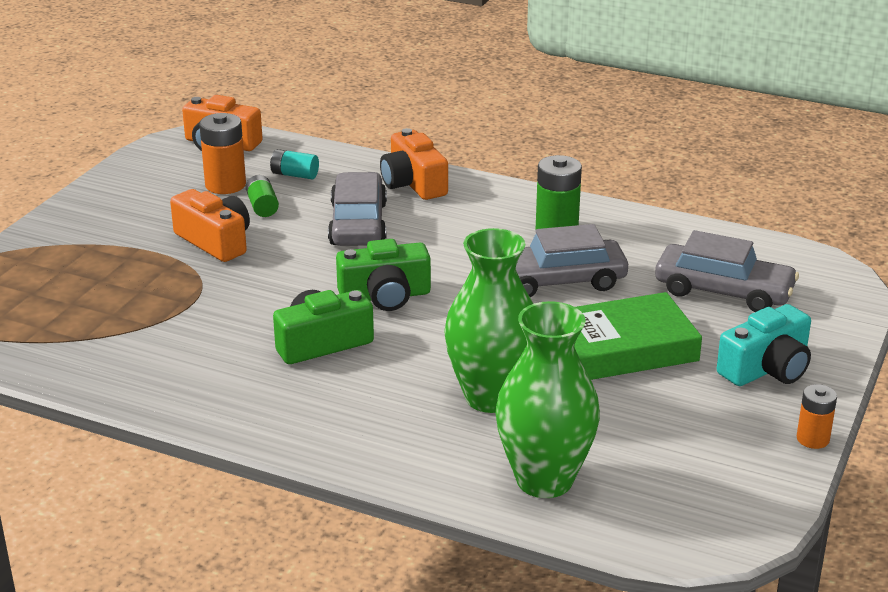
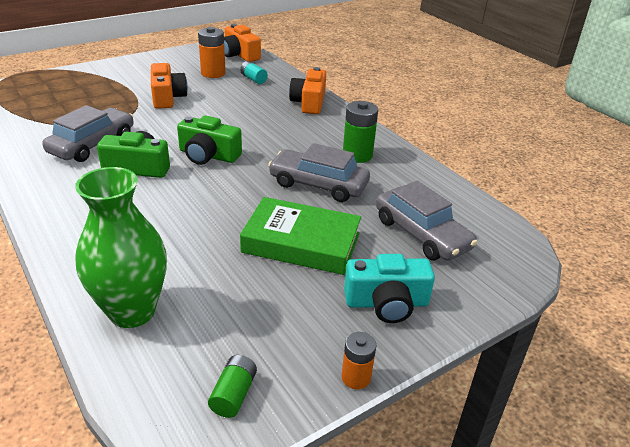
camera: 30 degrees right, 5 degrees up
green battery [246,175,279,217] -> green battery moved to [208,355,257,418]
grey car [328,172,387,246] -> grey car moved to [42,105,134,162]
green vase [444,228,533,413] -> none

